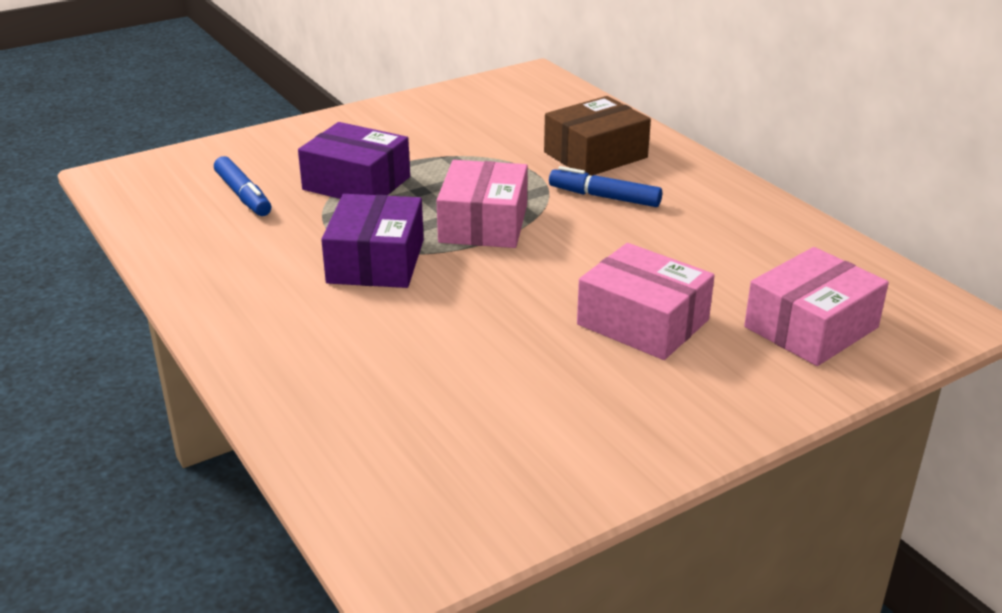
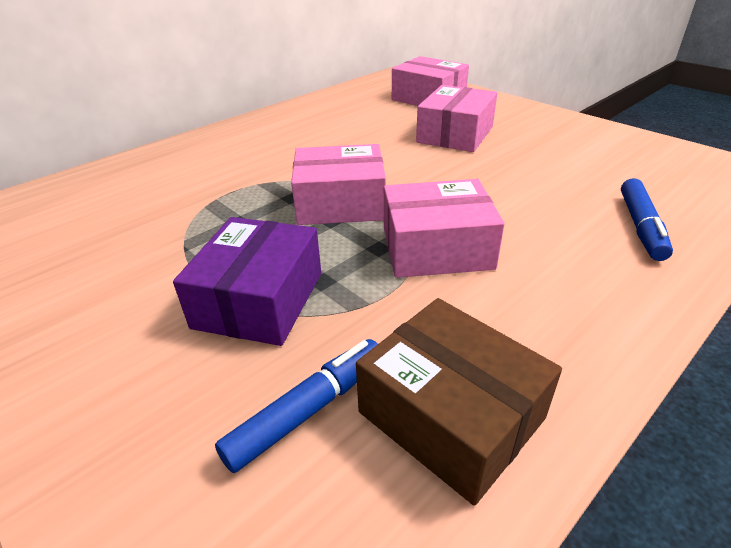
camera: 100 degrees left, 5 degrees up
purple box [321,194,424,288] -> pink box [384,179,505,278]
brown box [544,96,651,176] -> brown box moved to [356,298,562,506]
blue marker [549,166,662,207] -> blue marker moved to [621,178,673,261]

